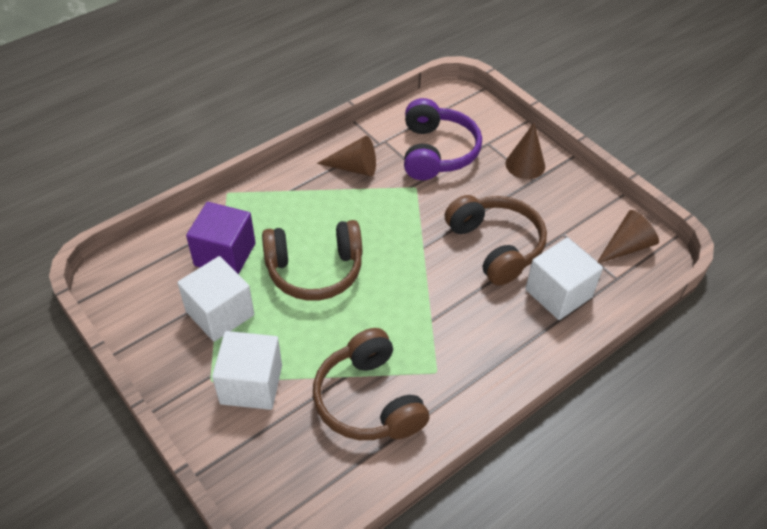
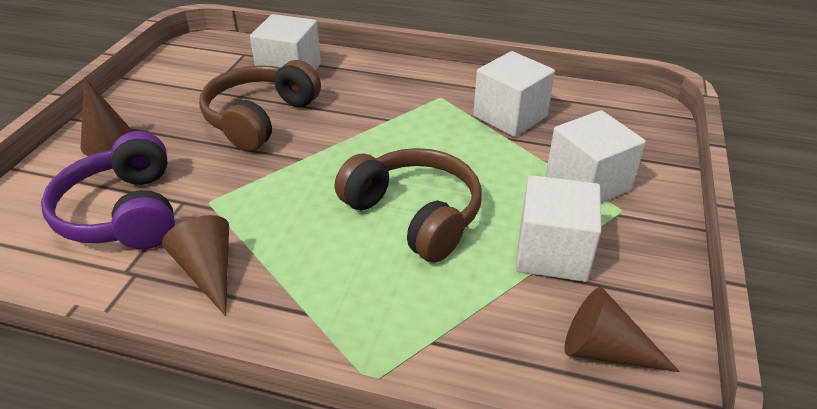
camera: 125 degrees left, 10 degrees down
purple cube [186,202,256,274] -> none
brown headphones [313,328,429,440] -> white cube [473,51,555,137]
purple headphones [404,98,482,180] -> purple headphones turned 75 degrees counterclockwise [41,131,175,249]
brown cone [597,210,659,263] -> brown cone moved to [564,287,680,372]

